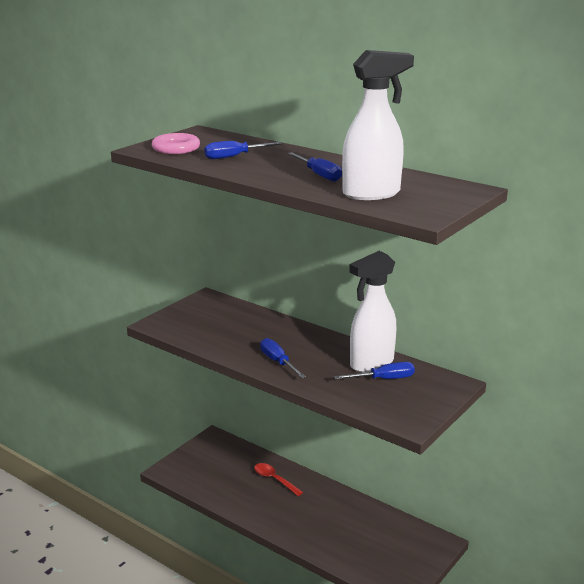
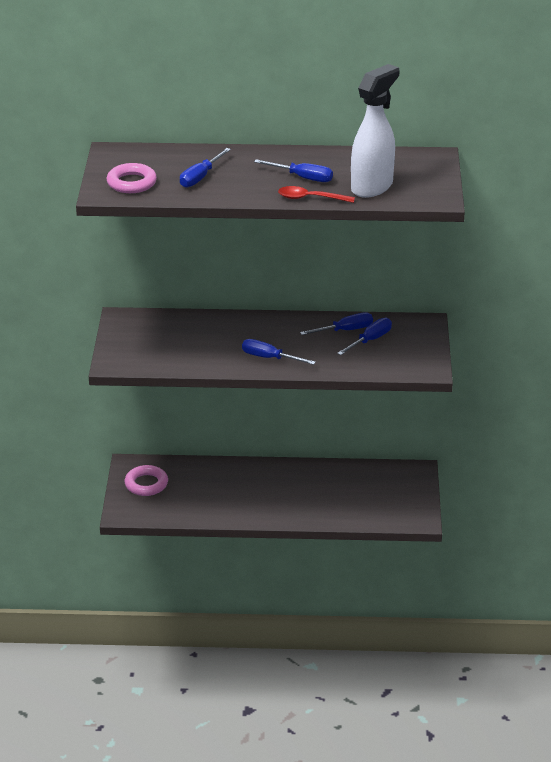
camera: 35 degrees left, 10 degrees up
red spoon [254,463,303,496] -> red spoon moved to [278,186,355,203]
white spray bottle [349,251,396,373] -> blue screwdriver [300,313,373,335]
none -> pink ring [125,465,168,496]

